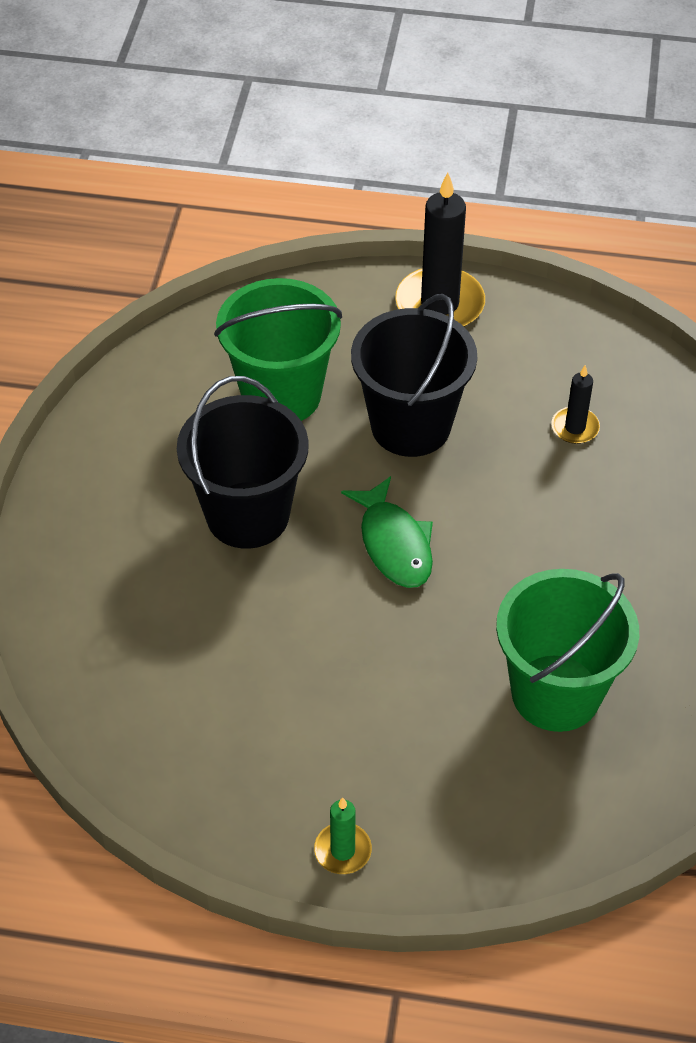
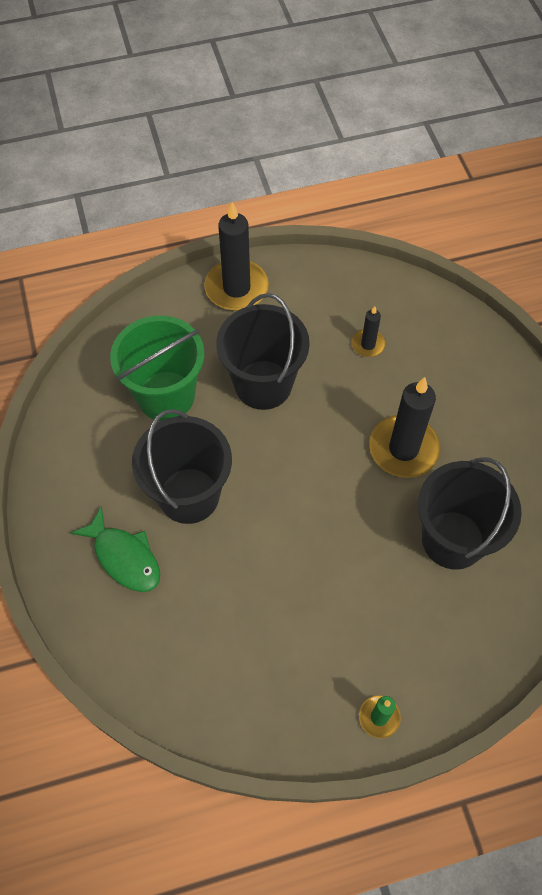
camera: 25 degrees left, 10 degrees up
green fish [341,476,433,588] -> green fish moved to [71,506,160,592]
green bucket [496,569,639,732] -> black bucket [418,457,522,570]
none -> black candle [369,377,440,478]

